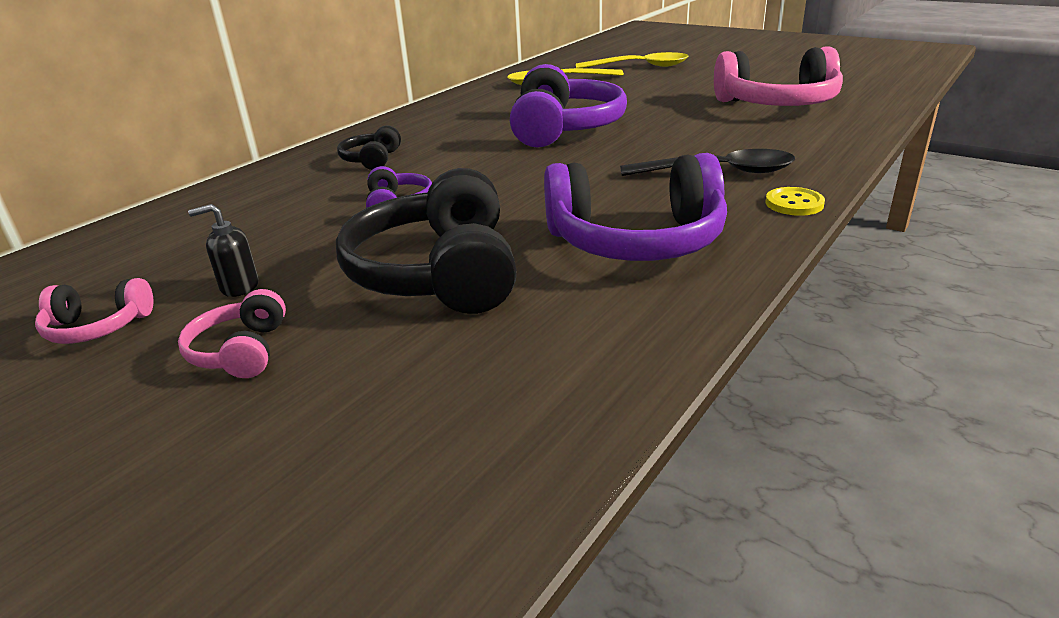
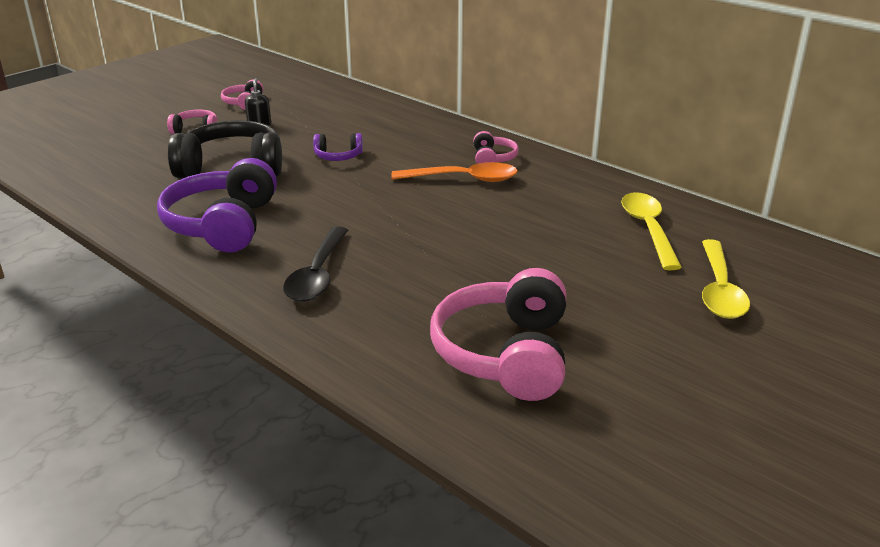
camera: 95 degrees right, 0 degrees up
black headphones [337,125,401,170] -> none
purple headphones [510,64,627,148] -> none
yellow button [765,187,825,216] -> none
none -> orange spoon [391,162,518,182]
none -> pink headphones [473,131,519,164]

